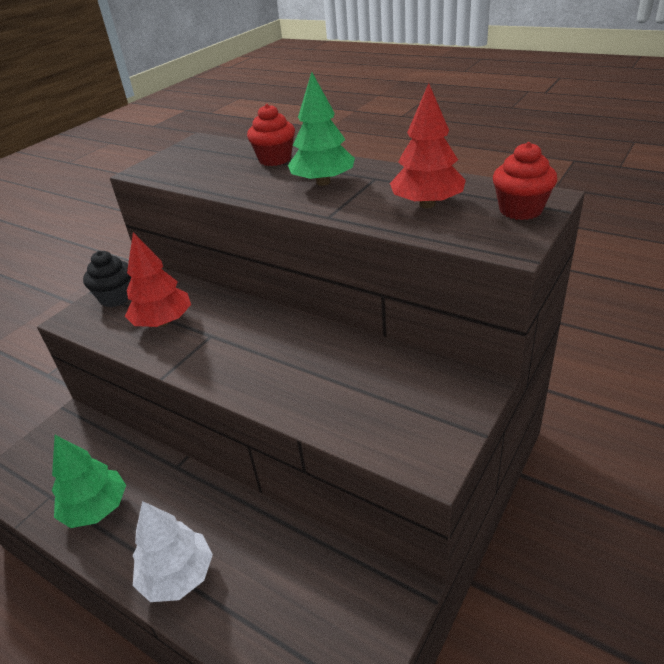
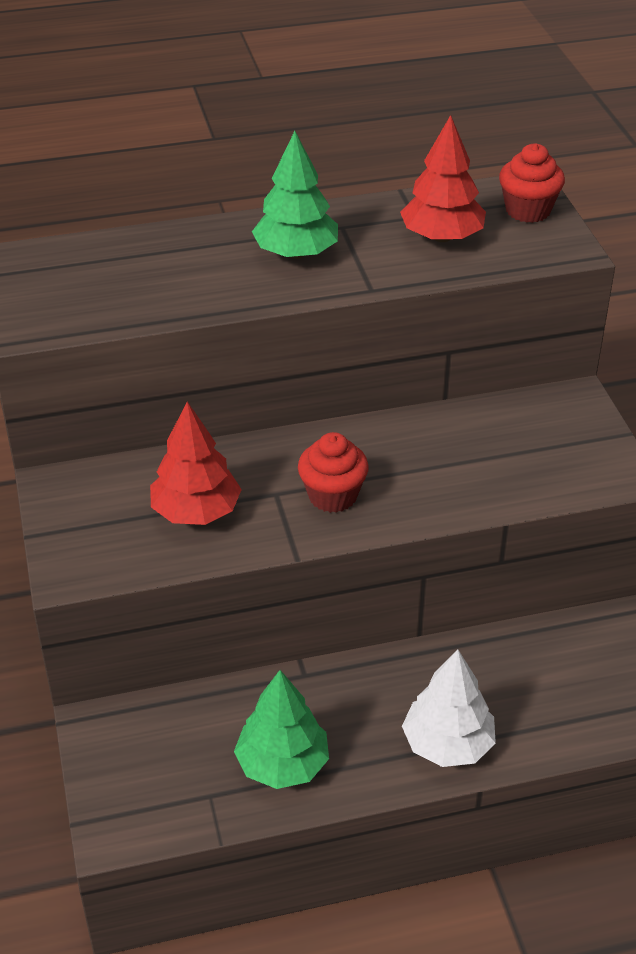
camera: 50 degrees left, 5 degrees up
black cupcake [83,251,131,307] -> none
red cupcake [247,104,295,166] -> red cupcake moved to [298,432,369,513]

